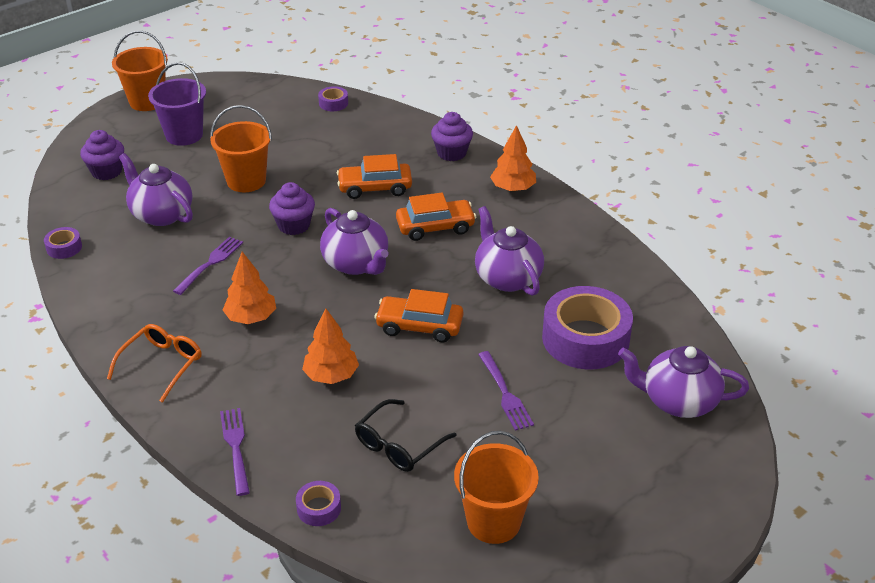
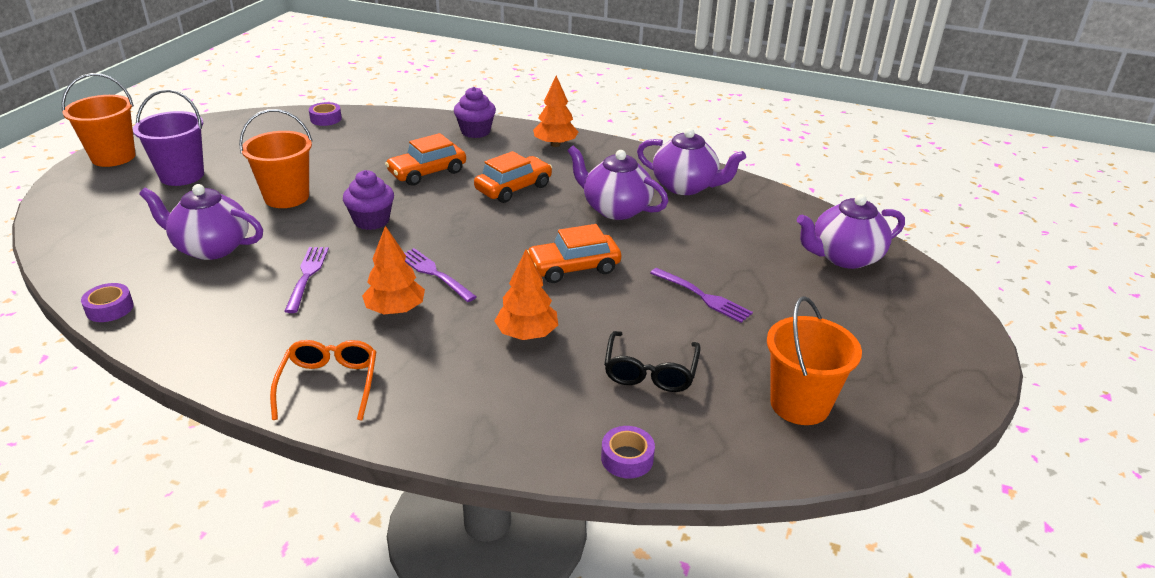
camera: 30 degrees left, 5 degrees down
purple cupcake [80,130,124,180] -> none
purple fork [220,408,250,496] -> purple fork moved to [404,248,477,302]
purple teapot [320,208,389,275] -> purple teapot moved to [637,128,746,195]
purple tape [542,286,633,369] -> none

